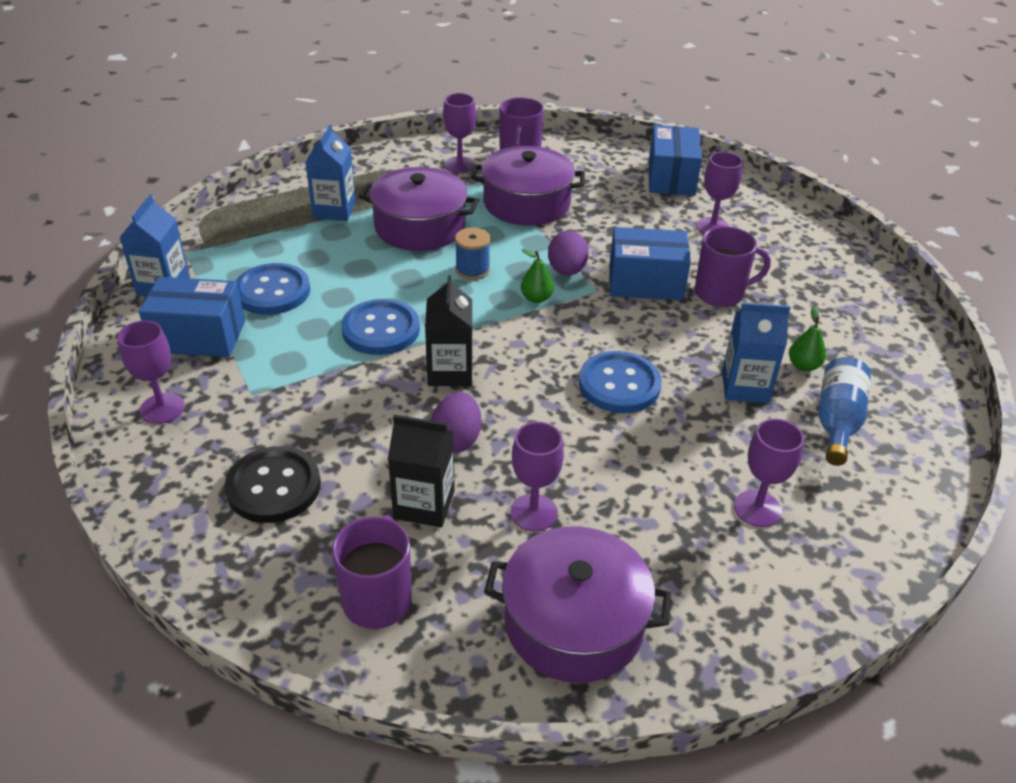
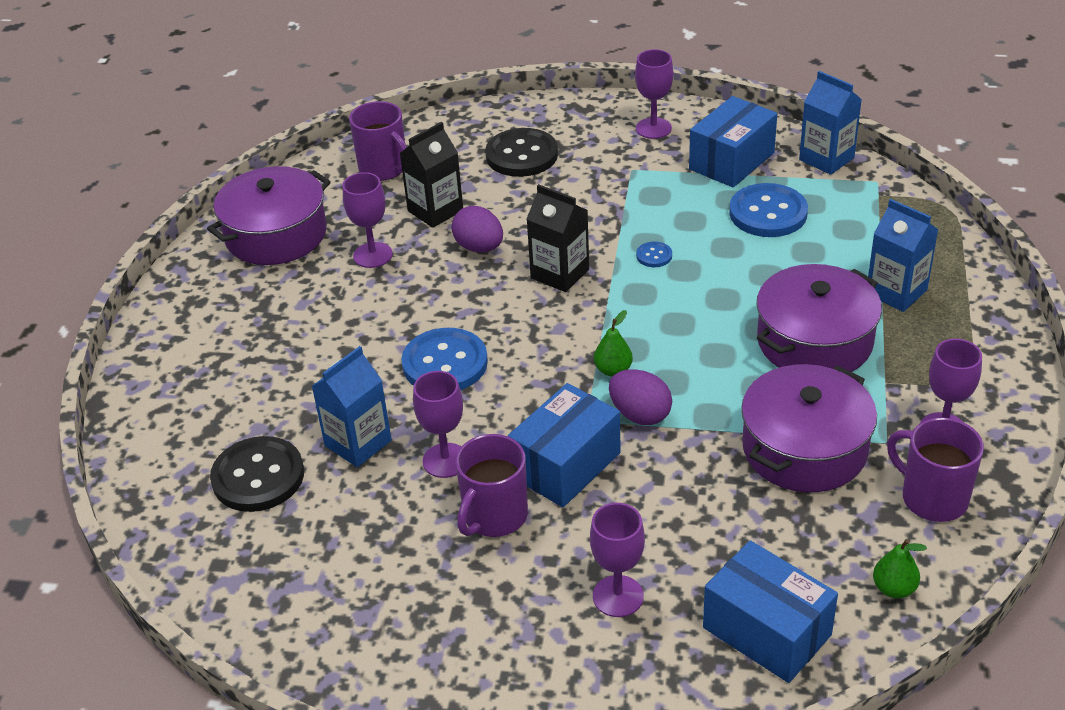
camera: 130 degrees right, 0 degrees up
blue button [341,299,420,355] -> blue button [636,241,672,267], size x0.45
blue spool [455,228,491,280] -> none
purple goblet [734,418,804,527] -> purple goblet moved to [413,371,463,478]
green pear [789,307,826,371] -> green pear moved to [873,539,927,598]
blue bottle [818,357,871,466] -> black button [210,436,304,512]

